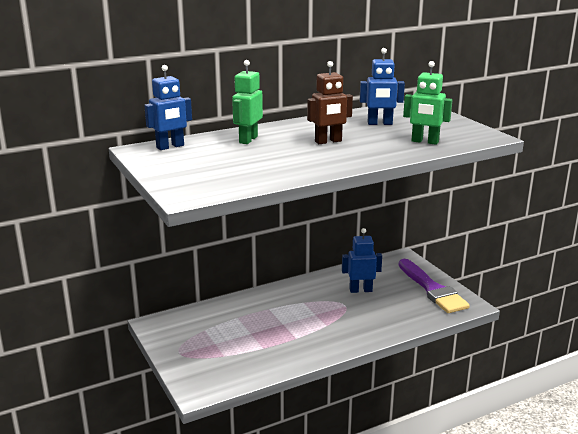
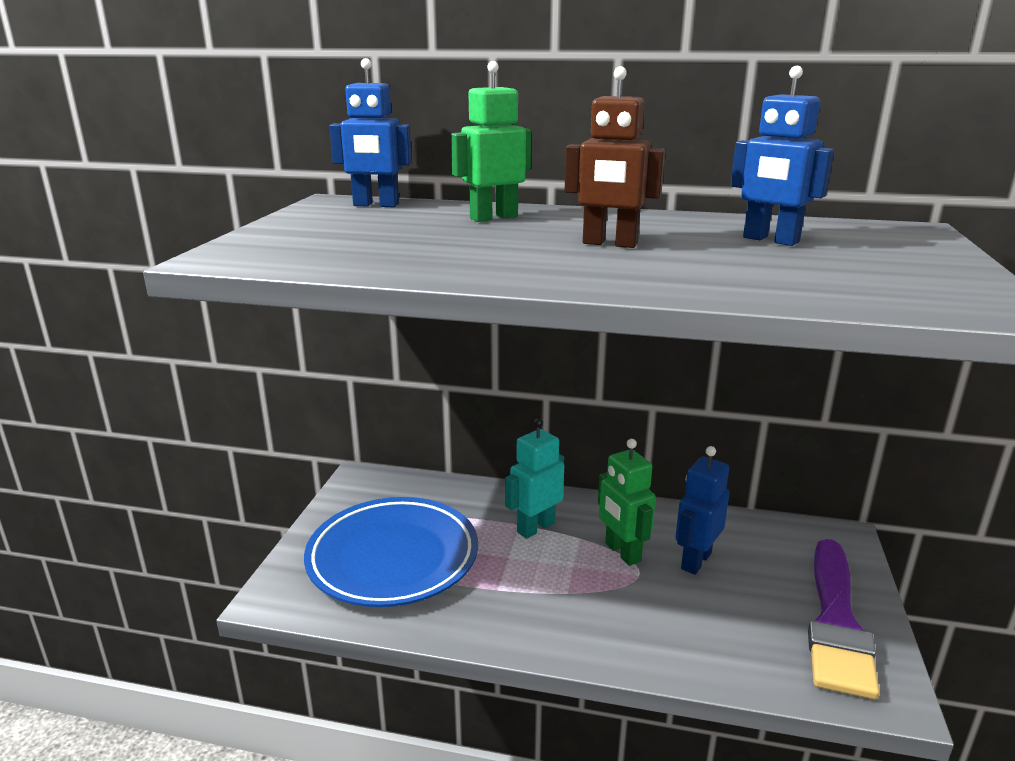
camera: 40 degrees right, 0 degrees up
blue robot [342,228,382,293] -> blue robot turned 90 degrees counterclockwise [675,446,730,575]
green robot [403,61,452,145] -> green robot moved to [598,439,656,566]
none -> blue plate [304,497,478,607]
none -> turquoise robot [505,418,564,539]

